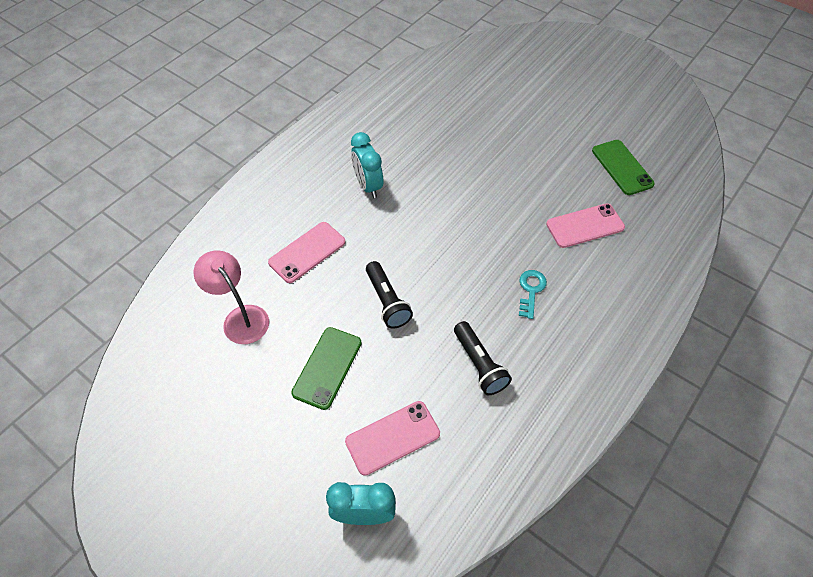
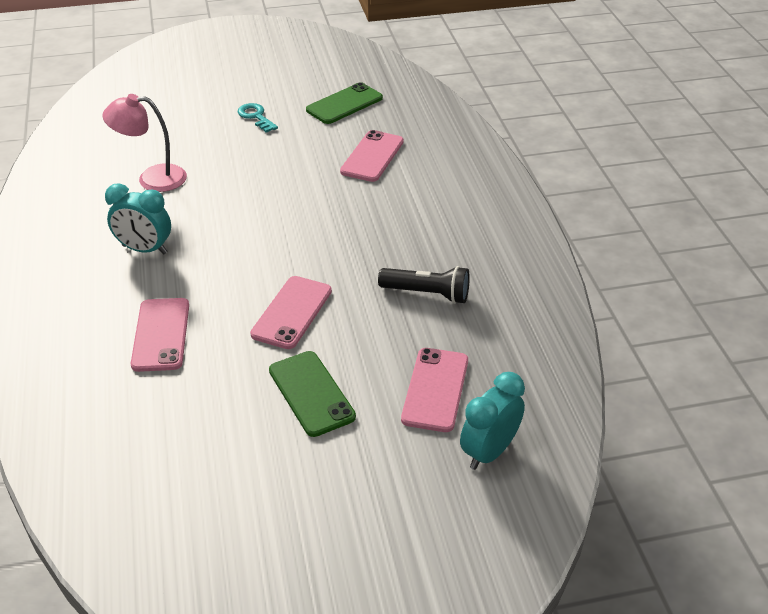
camera: 50 degrees left, 15 degrees down
pink lamp [194,251,269,344] -> pink lamp moved to [102,94,187,192]
black flashlight [366,261,413,329] -> pink phone [250,276,332,349]
turquoise key [519,270,547,319] -> turquoise key moved to [238,103,278,133]
green phone [592,140,655,195] -> green phone turned 60 degrees counterclockwise [306,82,383,124]

